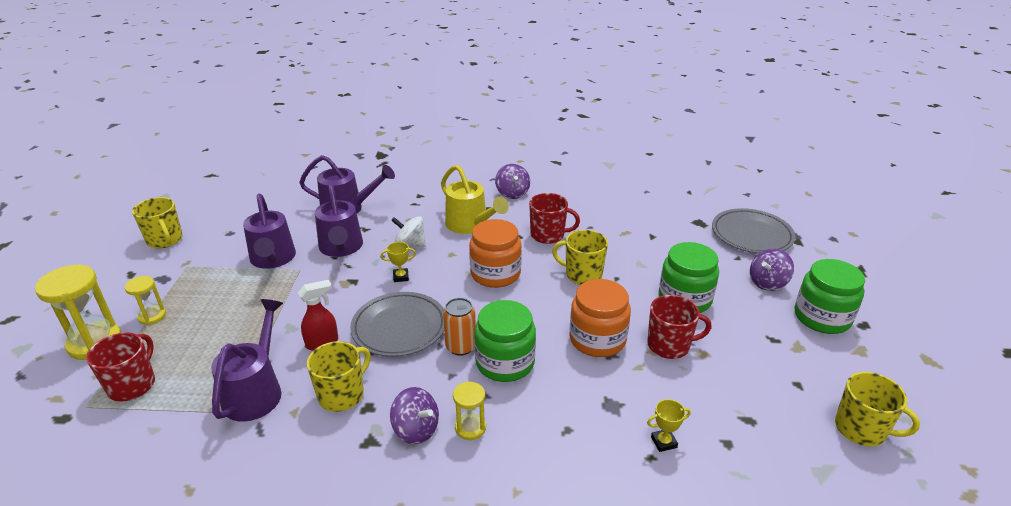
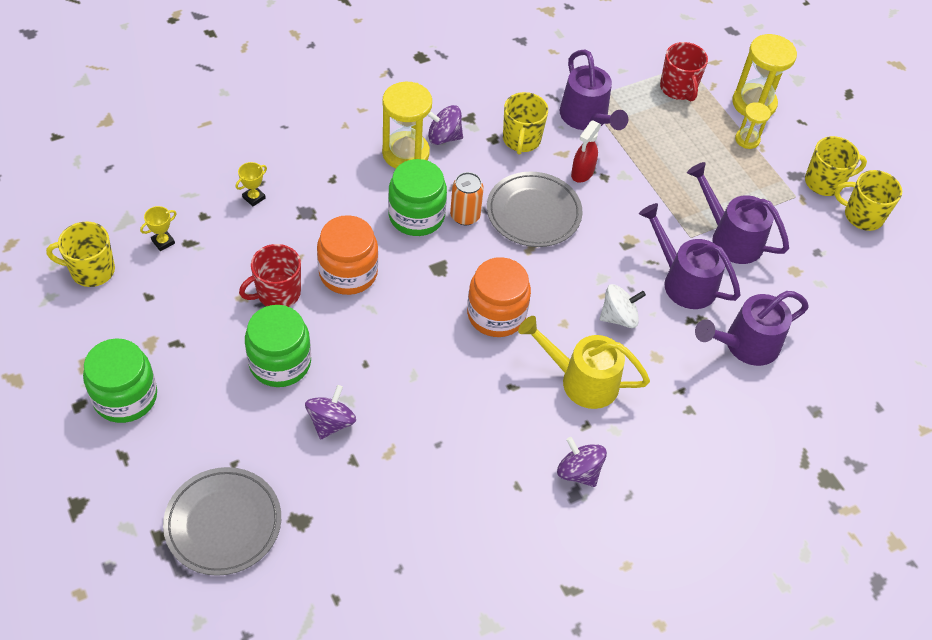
camera: 145 degrees right, 20 degrees up
yellow trophy [381,242,416,282] -> yellow trophy moved to [140,206,177,251]
yellow hourglass [453,382,486,440] -> yellow hourglass [382,82,432,169], size x1.83
red mug [529,193,580,244] -> none
yellow mug [552,230,608,285] -> yellow mug moved to [805,136,867,196]
purple spinning top [750,249,794,291] -> purple spinning top moved to [305,385,356,440]

